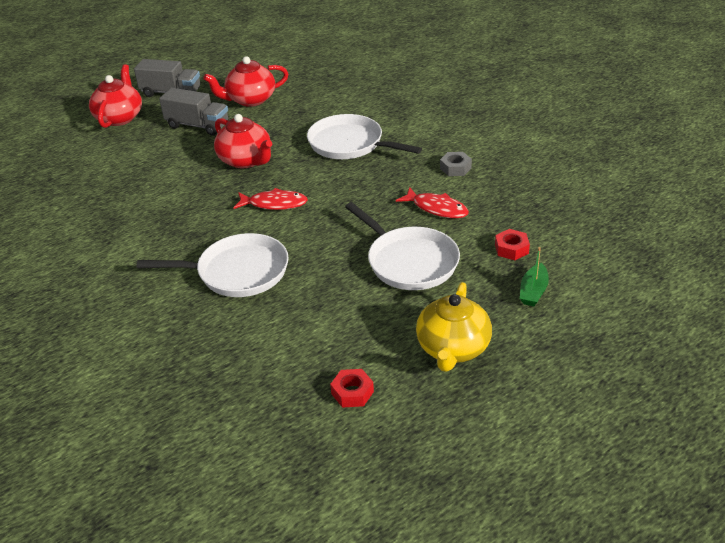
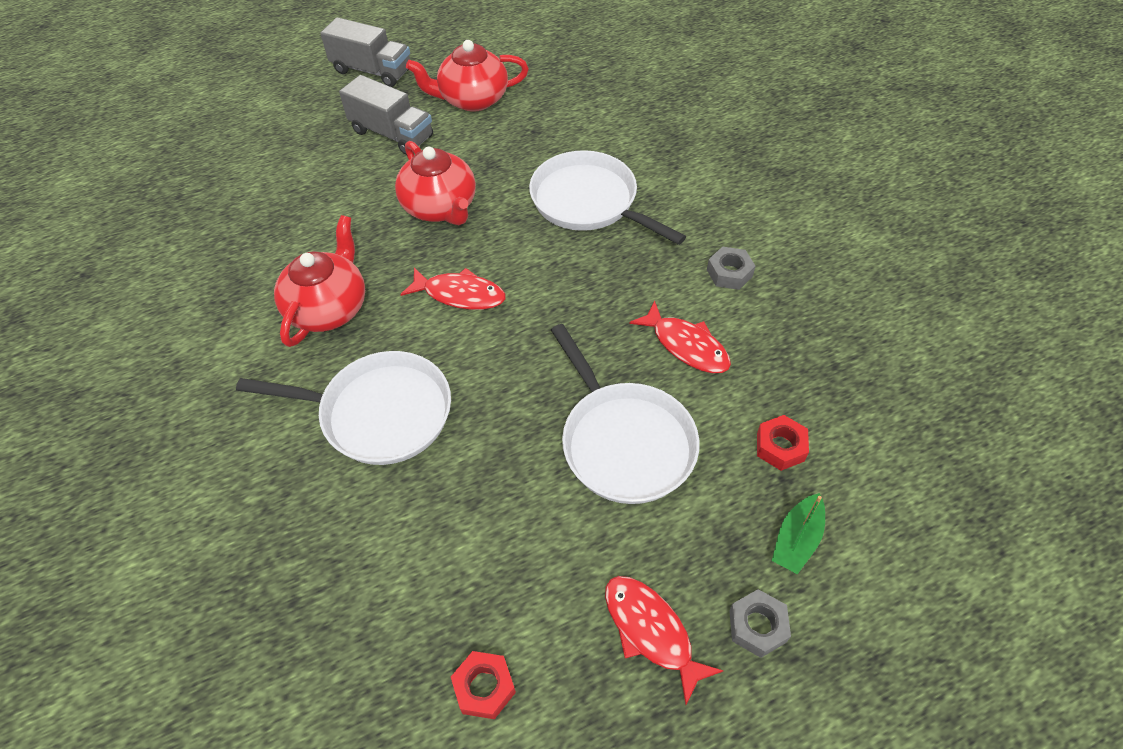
camera: 10 degrees right, 15 degrees up
red teapot [89,64,142,128] -> red teapot moved to [274,215,365,347]
yellow teapot [416,282,492,372] -> red fish [605,576,723,705]
none -> grey nut [729,589,791,658]

